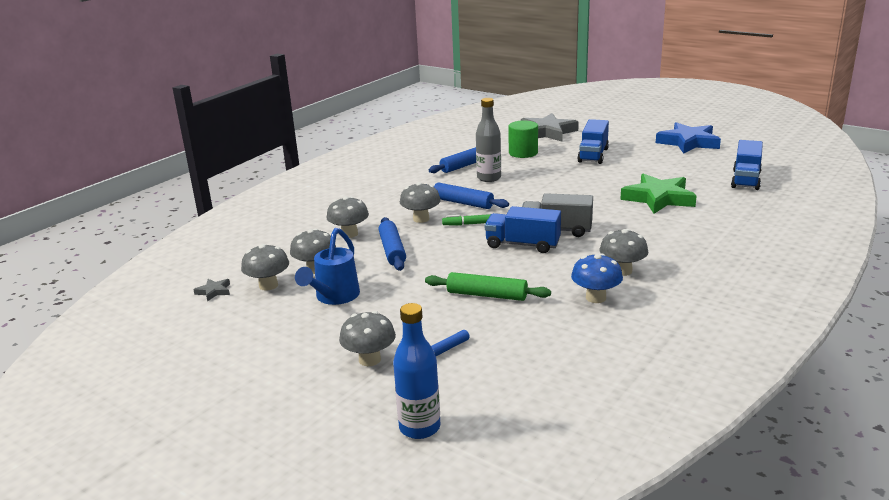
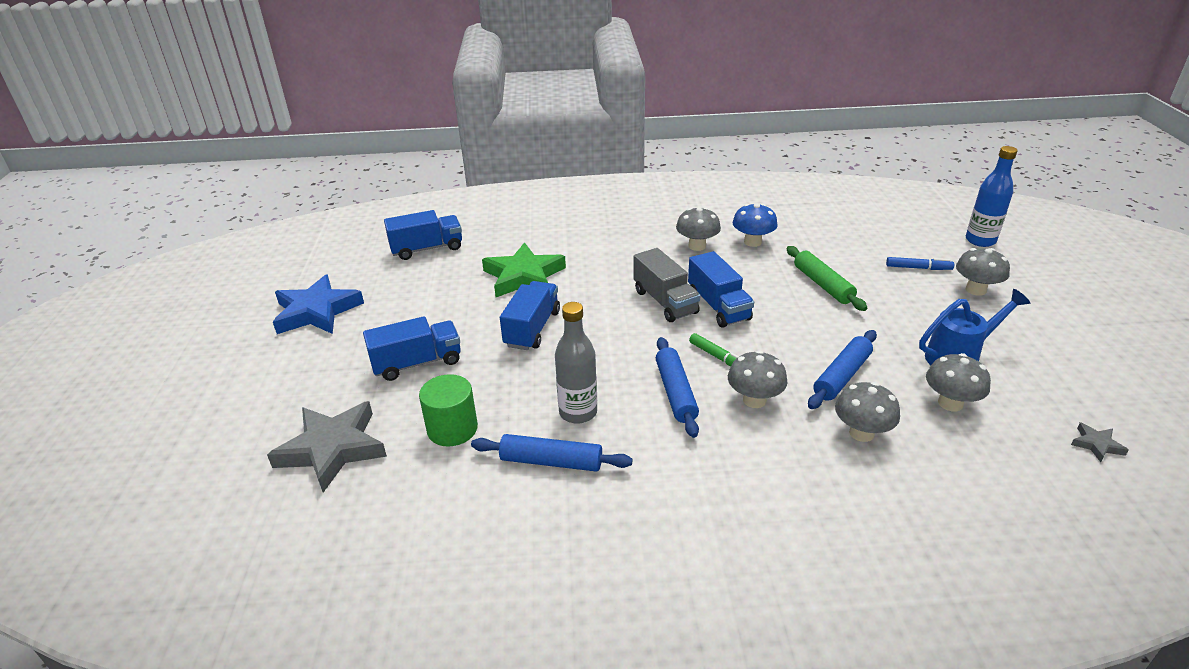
camera: 130 degrees left, 10 degrees up
grey mushroom [241,244,289,291] -> none
none -> blue truck [500,281,560,350]

